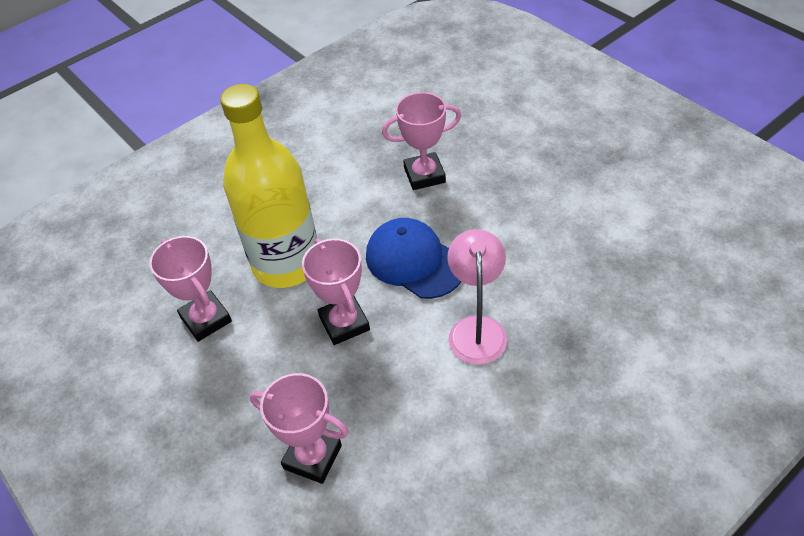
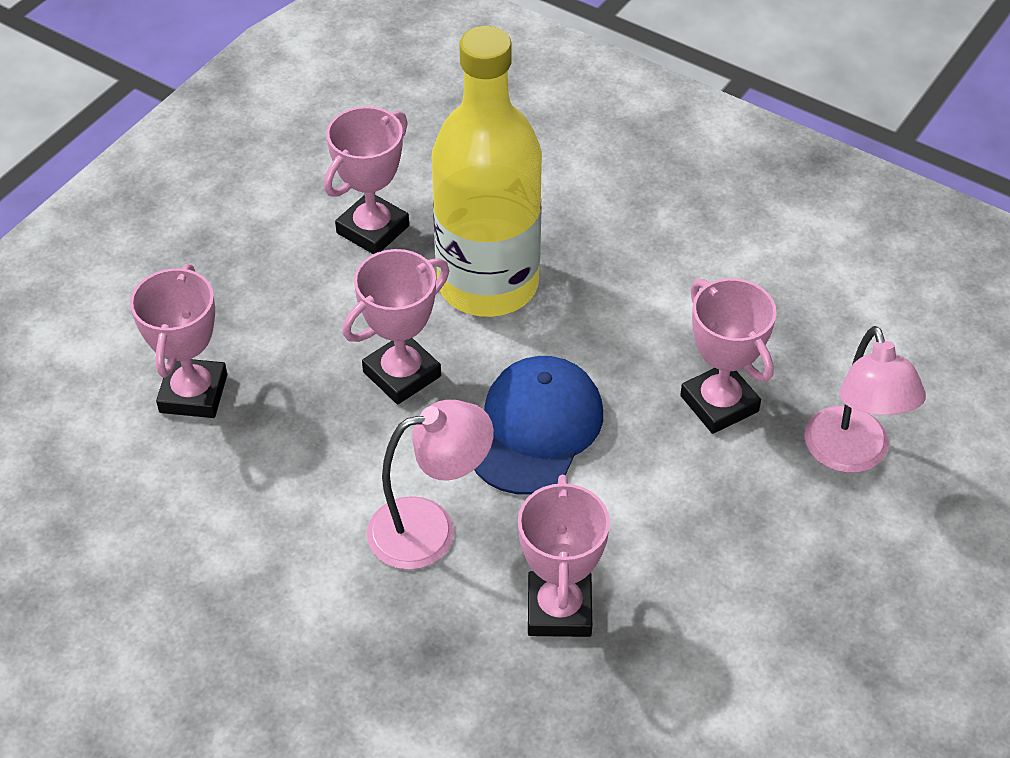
camera: 70 degrees right, 0 degrees up
none -> pink trophy [518,475,610,637]
none -> pink lamp [804,326,926,473]

